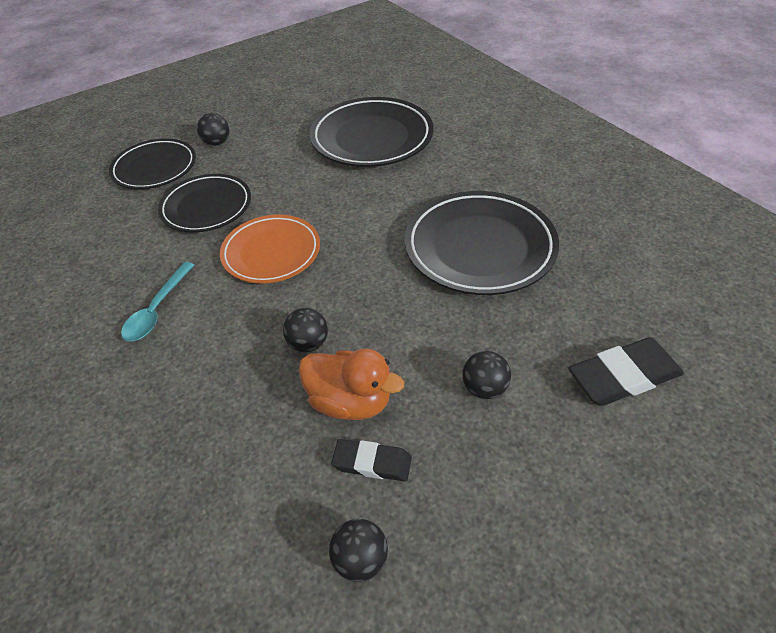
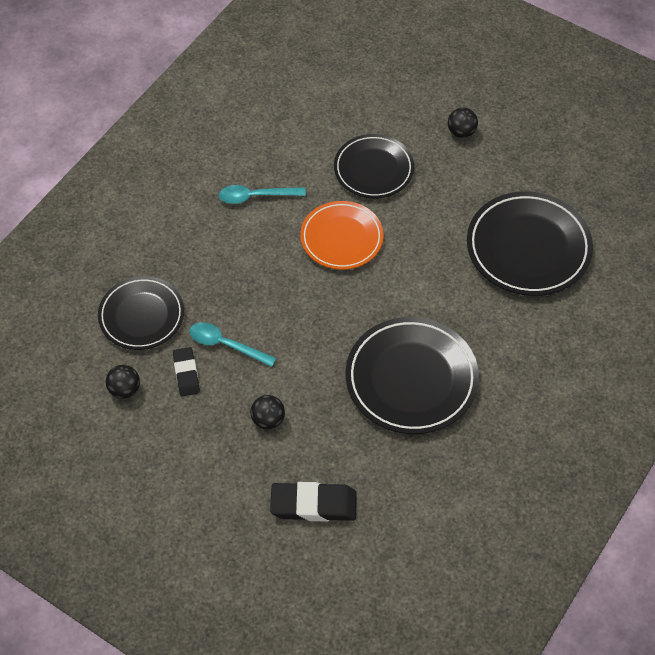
camera: 65 degrees right, 10 degrees up
black plate [109,138,196,189] -> black plate moved to [98,276,184,350]
black ball [283,308,328,352] -> none
orange duck [299,349,404,420] -> turquoise spoon [189,322,276,367]
black eraser [568,337,684,406] -> black eraser turned 45 degrees counterclockwise [270,482,357,522]

